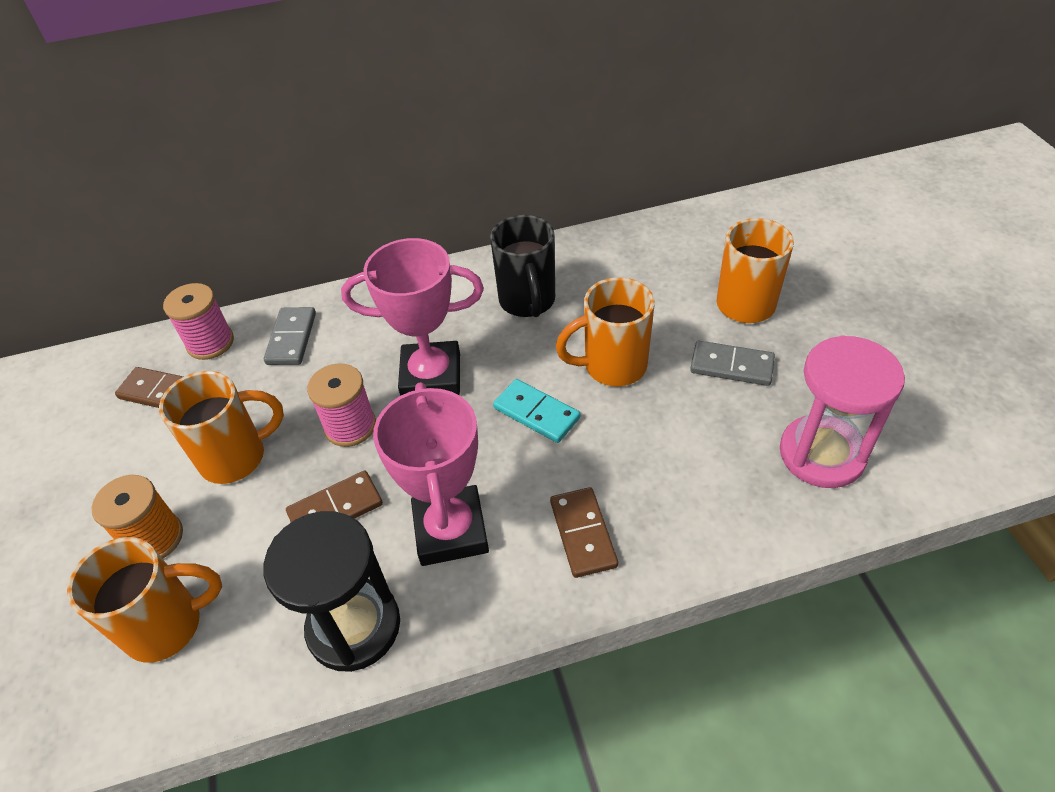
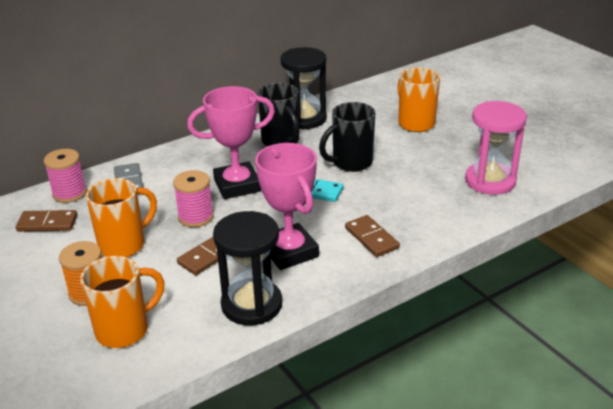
camera: 20 degrees left, 15 degrees down
orange mug [556,277,655,386] -> black mug [319,102,375,172]
grey domino [690,341,775,386] -> none
none -> black hourglass [281,47,327,129]

